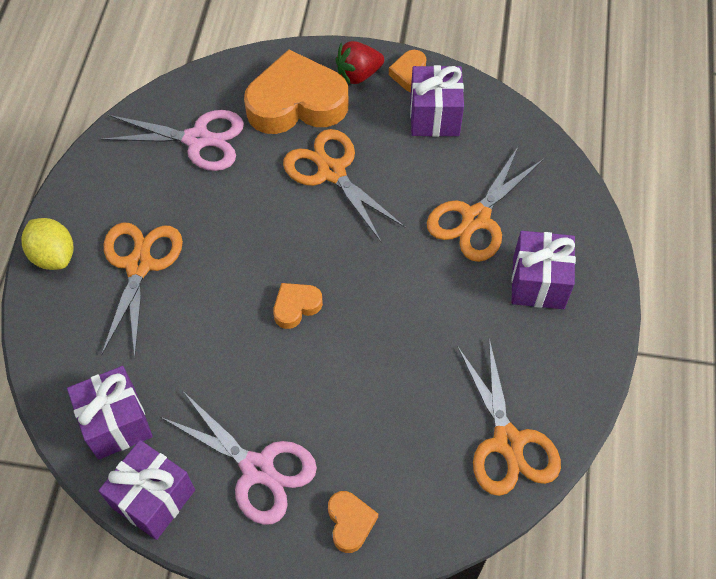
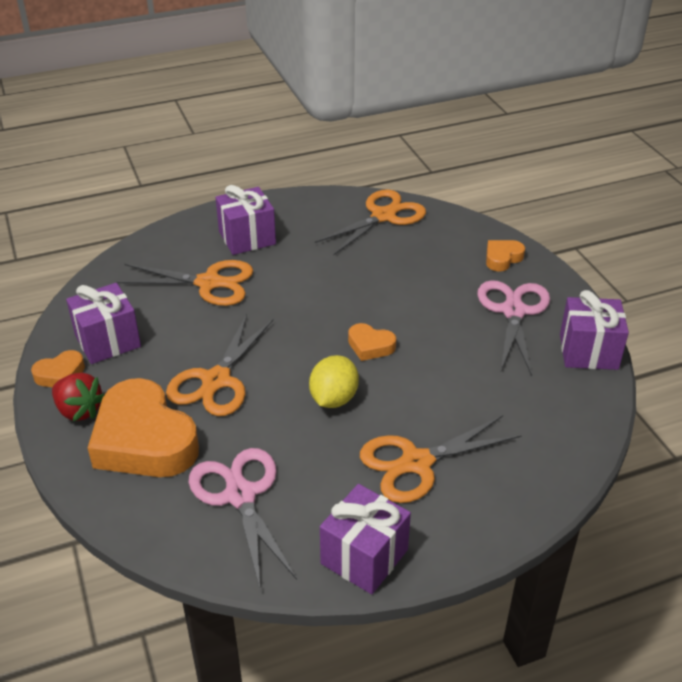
camera: 120 degrees left, 20 degrees down
yellow lemon [21,218,73,270] -> yellow lemon moved to [309,355,359,408]
purple gift [67,366,153,460] -> purple gift moved to [320,484,411,594]

